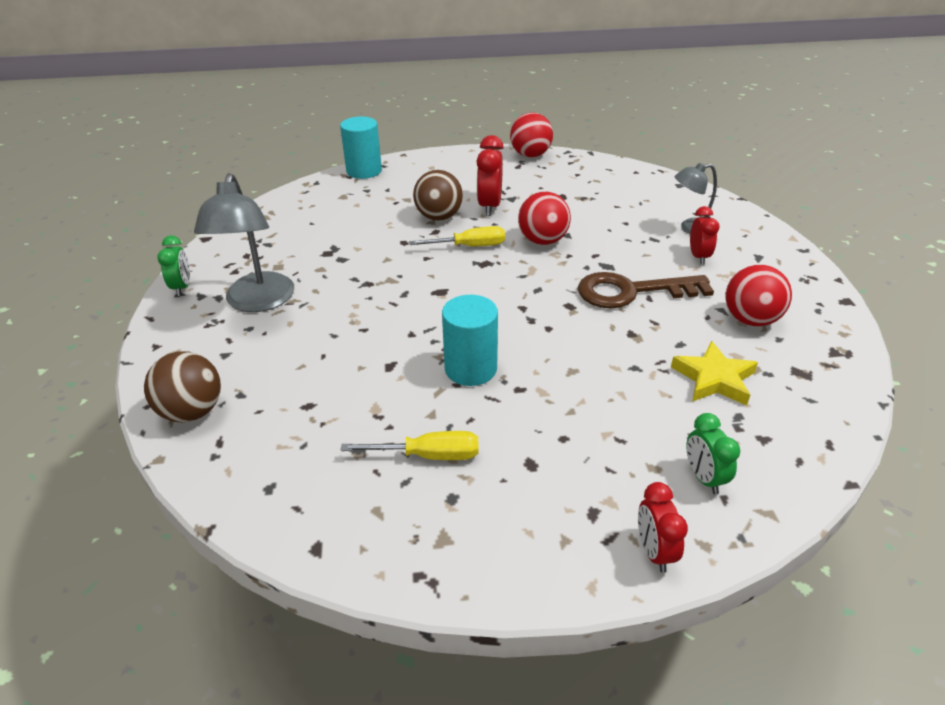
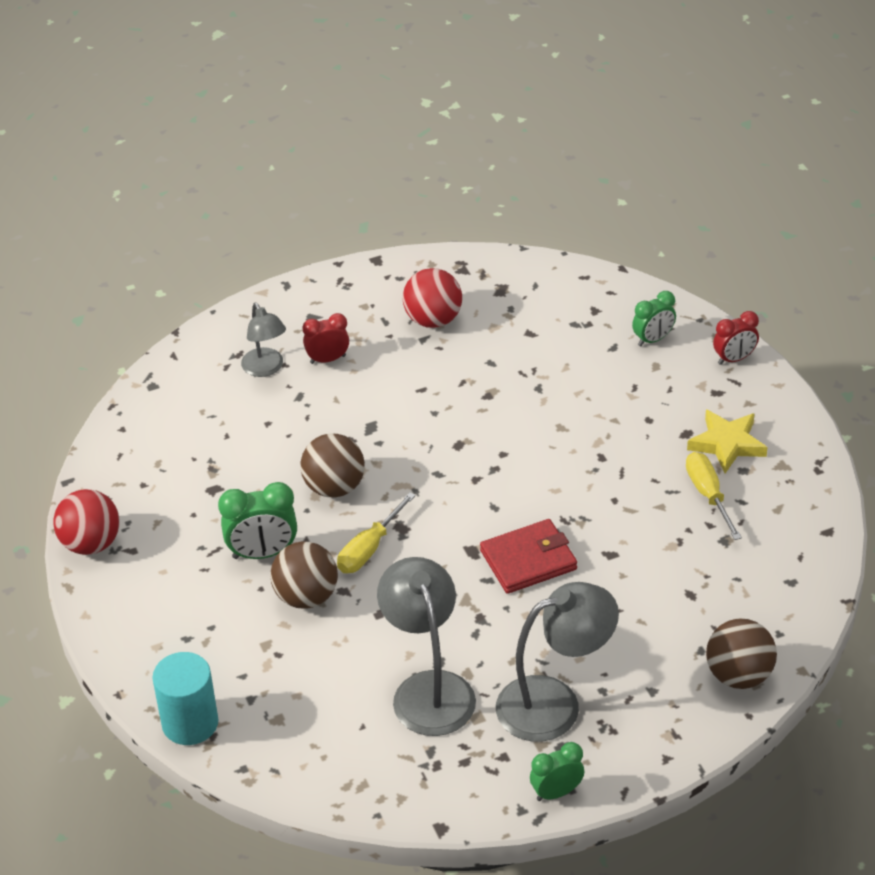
camera: 105 degrees left, 5 degrees up
yellow screwdriver [409,226,505,246] -> yellow screwdriver turned 120 degrees counterclockwise [337,492,416,573]
turquoise cylinder [442,295,498,386] -> none
red clock [477,135,504,216] -> green clock [218,482,297,559]
red ball [518,192,571,245] -> brown ball [300,433,365,498]
brown key [578,272,714,309] -> none
yellow star [671,341,758,406] -> yellow star moved to [687,409,768,473]
none -> grey lamp [377,557,476,736]
none -> red wallet [480,519,577,594]

